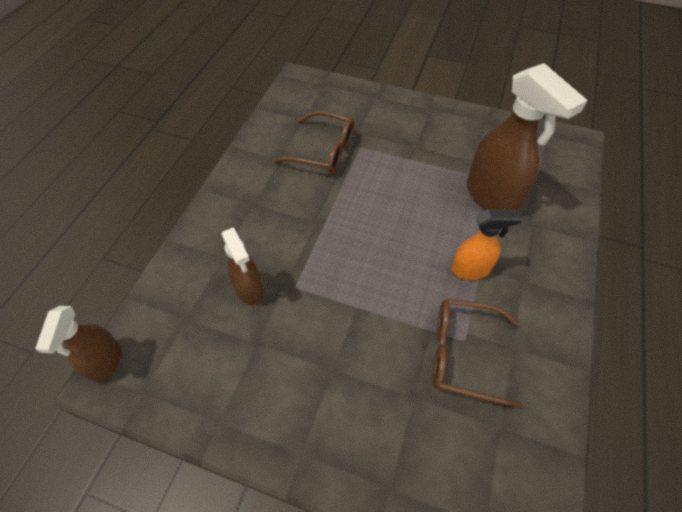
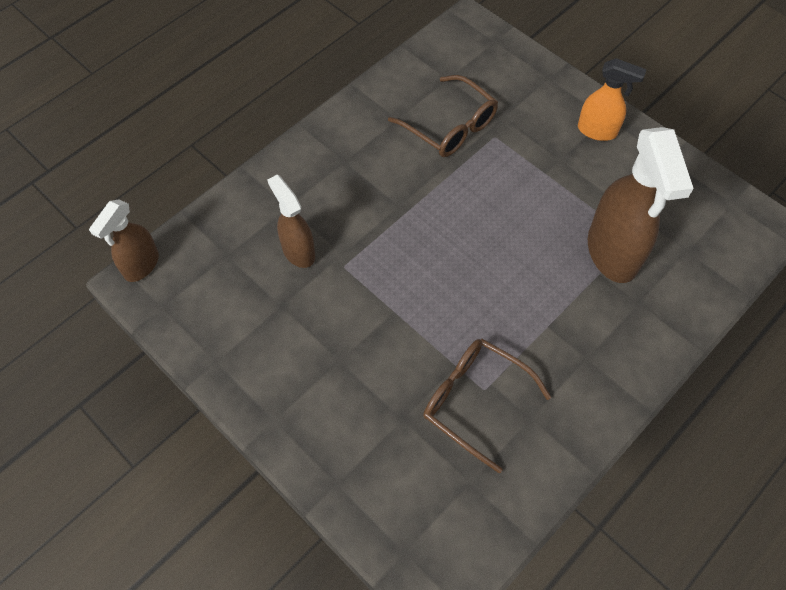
camera: 25 degrees right, 5 degrees up
brown spray bottle [221,227,264,306] -> brown spray bottle turned 150 degrees clockwise [268,175,315,268]
orange spray bottle [451,209,523,280] -> orange spray bottle moved to [578,58,647,141]

